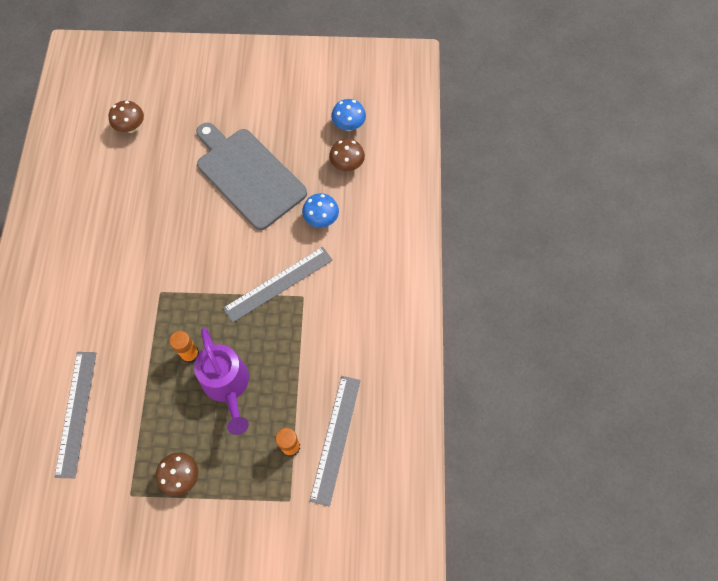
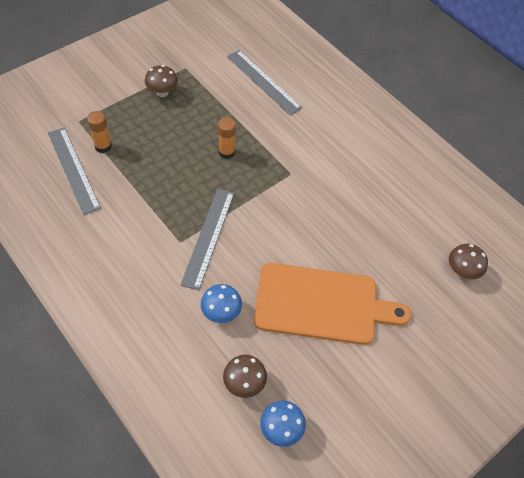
camera: 135 degrees right, 10 degrees down
purple watering can [194,327,249,435] -> none
grey cutting board [196,122,307,230] -> orange cutting board [254,263,411,345]

